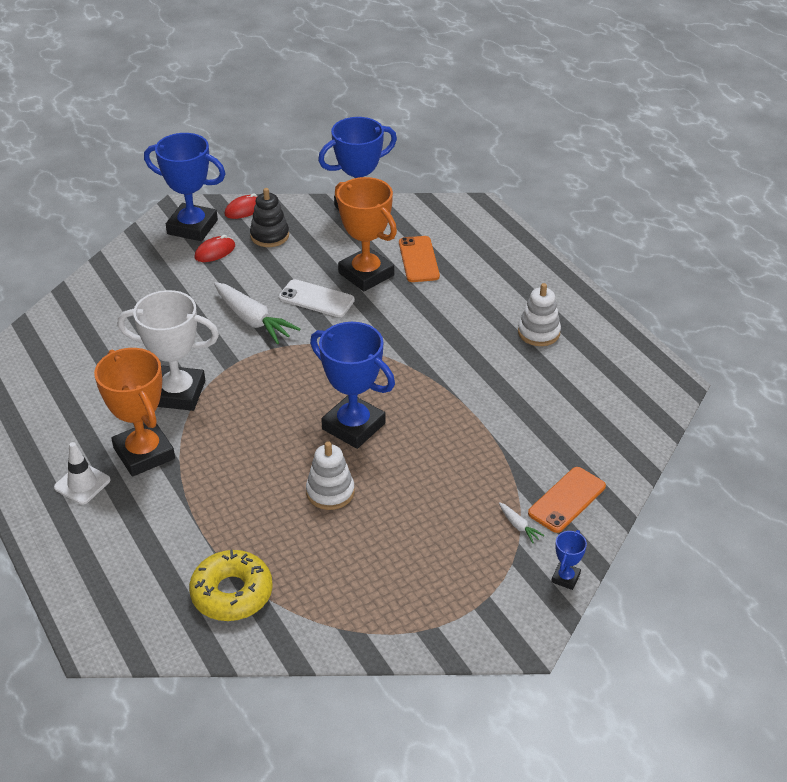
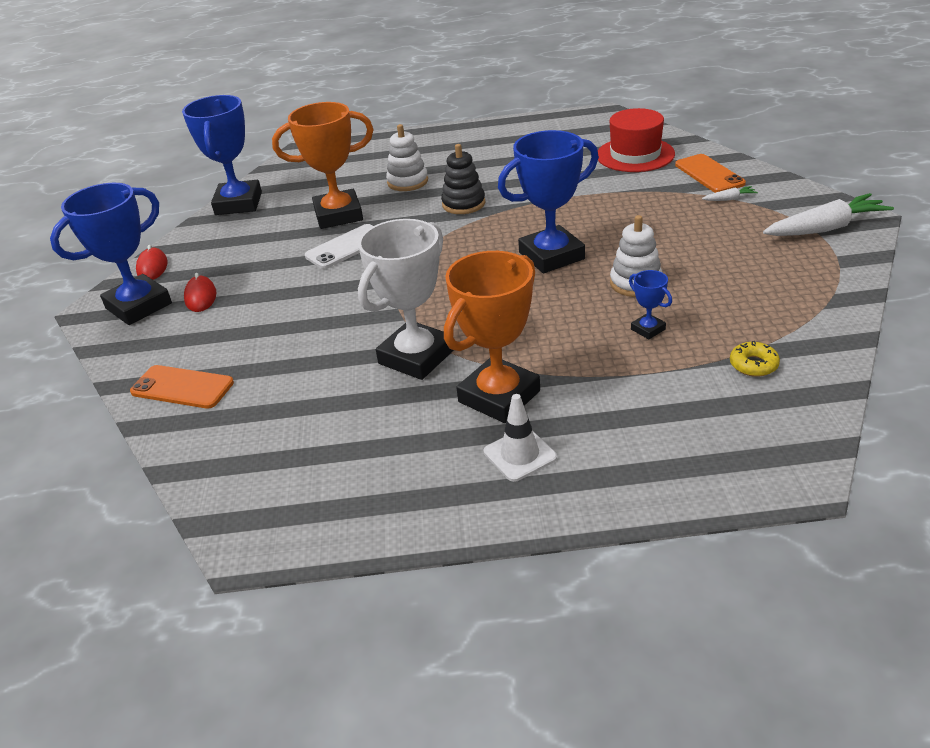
camera: 60 degrees left, 5 degrees down
orange trophy [94,348,175,477] -> orange trophy turned 45 degrees counterclockwise [444,251,540,423]
yellow donut [189,550,273,621] -> yellow donut [730,341,780,377], size x0.51
white carrot [214,282,300,344] -> white carrot moved to [763,193,894,236]
black stacking toy [250,188,289,247] -> black stacking toy moved to [441,144,485,214]
orange phone [399,236,440,282] -> orange phone moved to [130,365,234,409]
white stacking toy [518,283,561,346] -> white stacking toy moved to [386,124,428,191]
blue trophy [551,530,587,590] -> blue trophy moved to [629,270,672,339]
none -> red hat [598,108,675,172]

